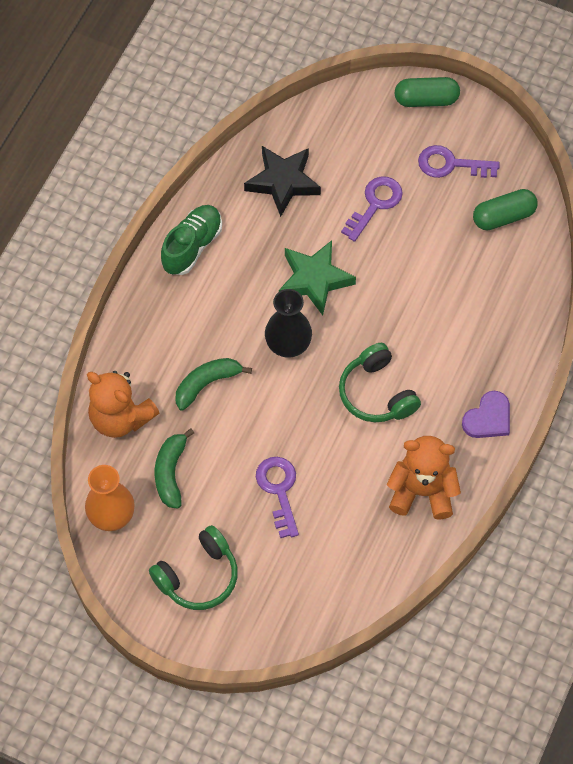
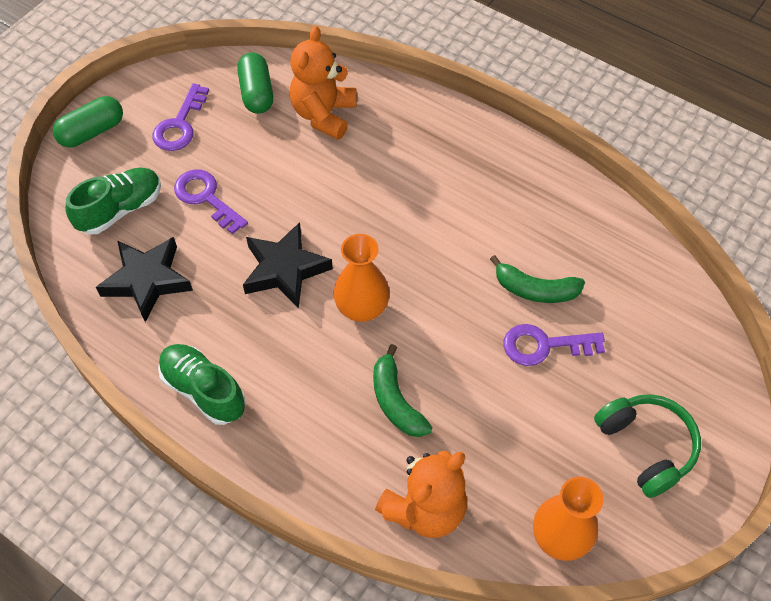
camera: 80 degrees left, 5 degrees down
green banana [155,428,194,509] -> green banana moved to [490,255,585,303]
black vase [265,289,312,358] -> orange vase [333,234,390,322]
green star [279,240,356,315] -> black star [243,222,333,309]
green headphones [339,343,421,422] -> none
orange teddy bear [387,436,461,520] -> orange teddy bear moved to [290,26,357,140]
green capsule [394,77,460,107] -> green capsule turned 45 degrees clockwise [53,96,123,147]
purple heart [462,391,510,438] -> none
none -> green shoe [66,168,161,235]

